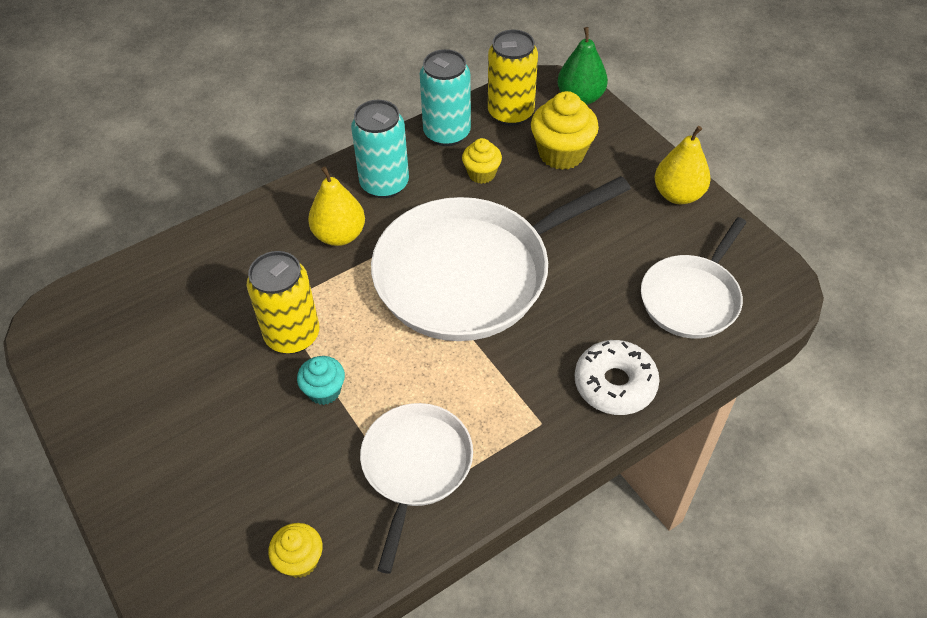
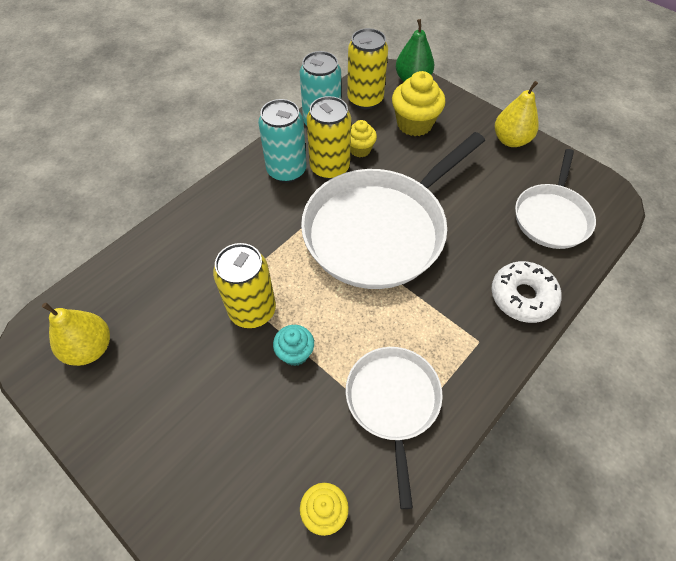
camera: 15 degrees left, 5 degrees up
yellow pear [308,166,365,246] -> yellow pear moved to [42,303,110,366]
none -> yellow can [307,96,351,180]

